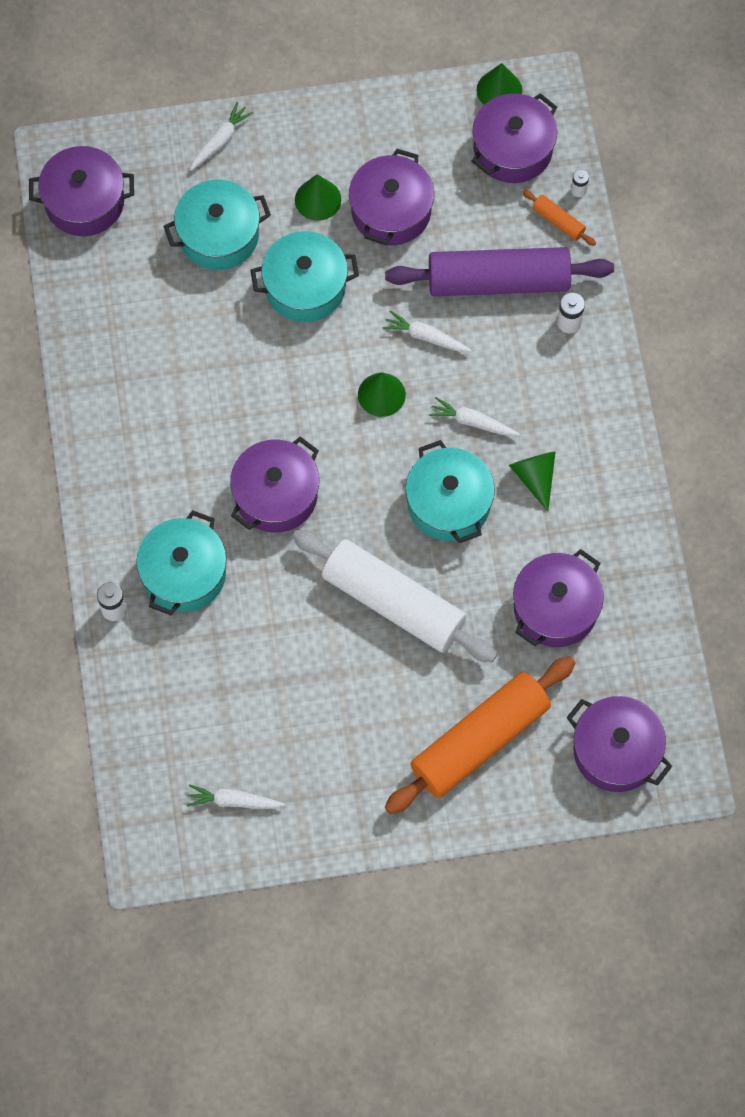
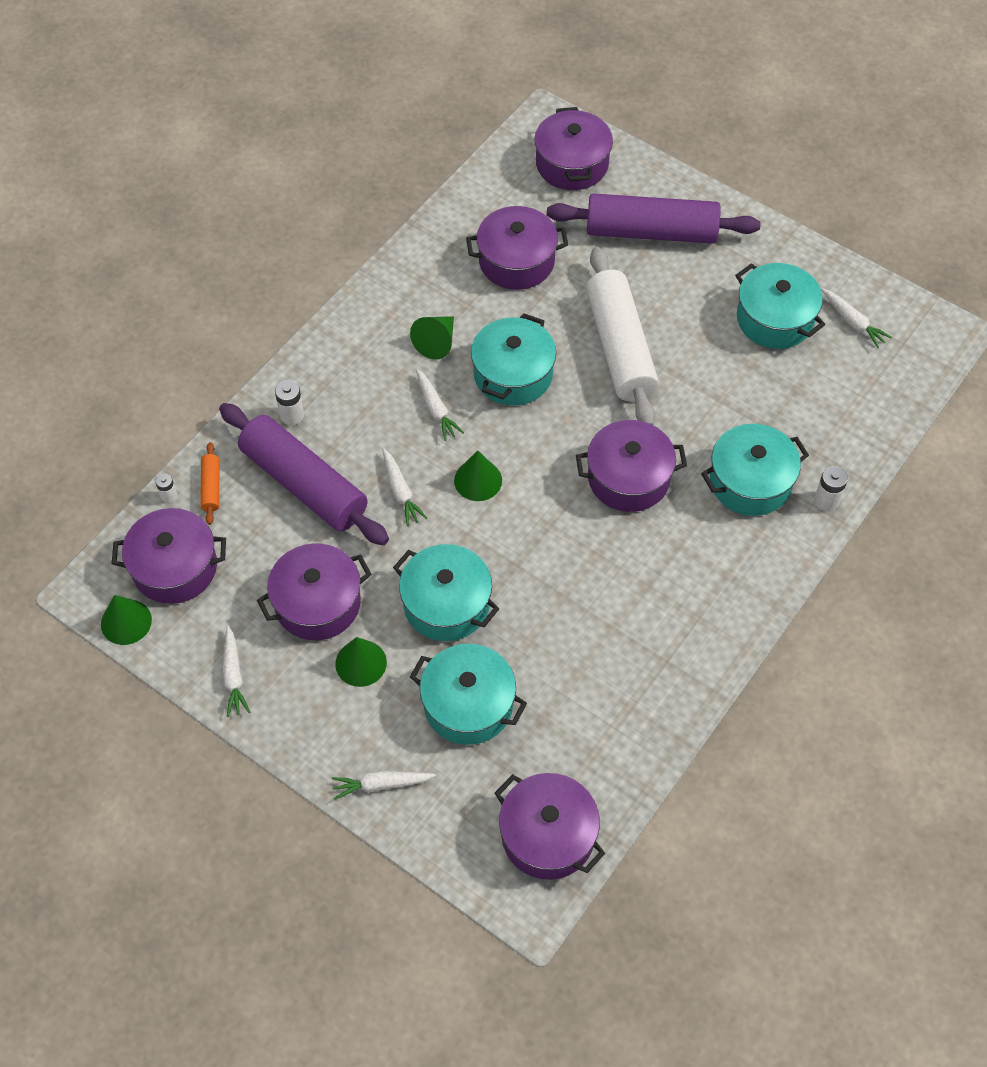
camera: 135 degrees left, 10 degrees down
orange rolling pin [385,656,575,814] -> purple rolling pin [547,193,761,244]
none -> white carrot [222,625,250,717]
none -> turquoise pot [735,263,825,349]

